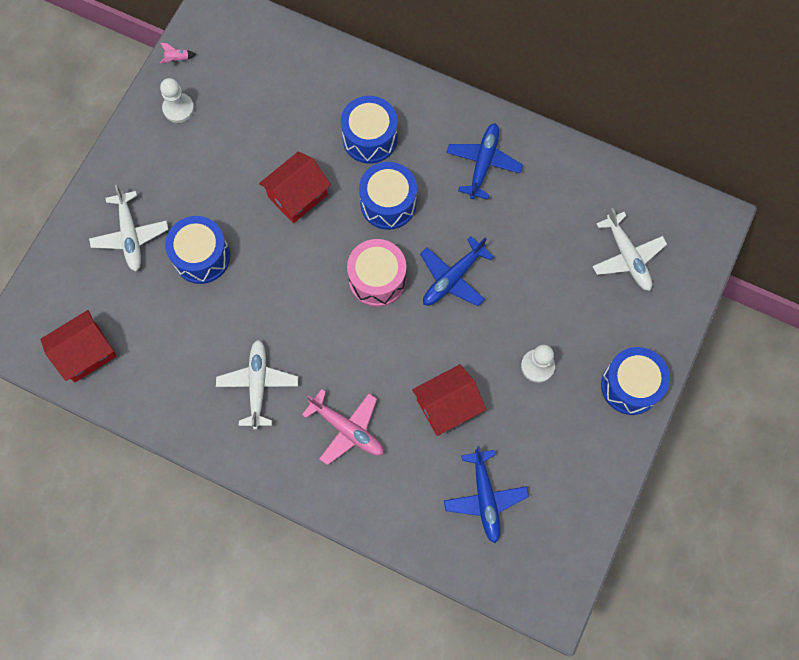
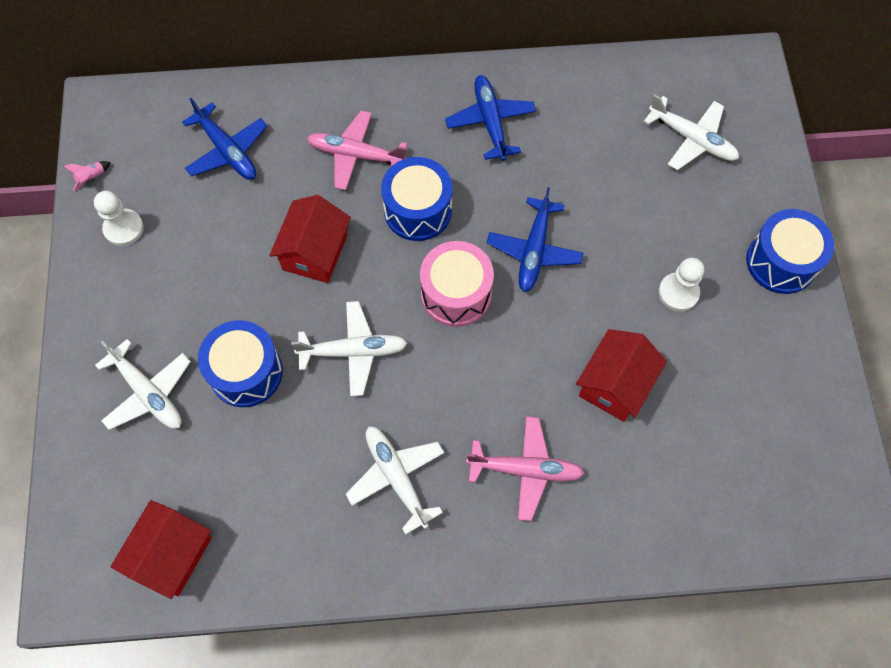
camera: 30 degrees left, 5 degrees down
blue drum [341,96,398,164] -> pink plane [307,110,407,190]
blue plane [444,446,529,543] -> blue plane moved to [182,98,267,180]
none -> white plane [291,301,408,396]

